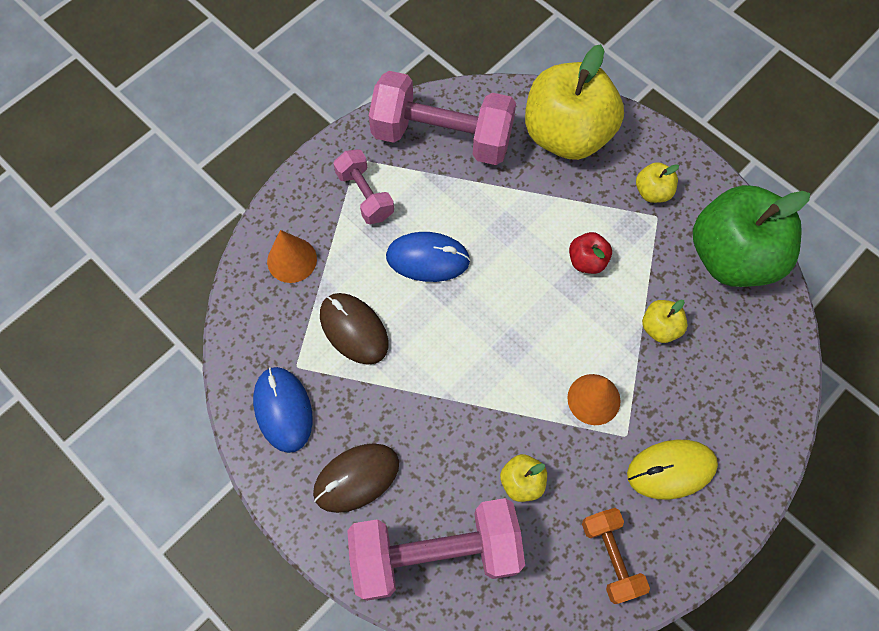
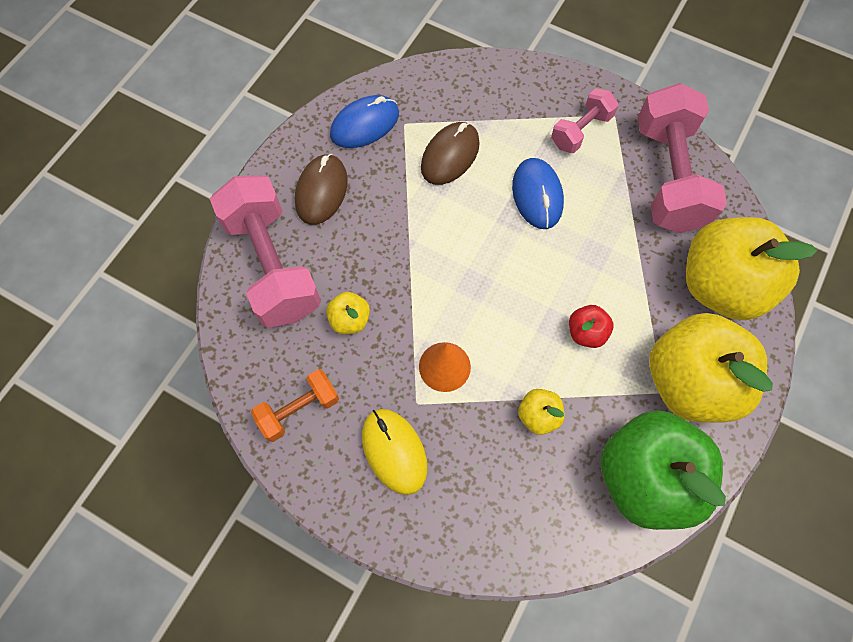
camera: 75 degrees right, 0 degrees up
orange cone [267,230,317,283] -> none
brown mouse [313,443,399,513] -> brown mouse turned 60 degrees clockwise [295,154,348,225]
yellow apple [636,162,679,203] -> yellow apple [649,313,773,423], size x2.38

